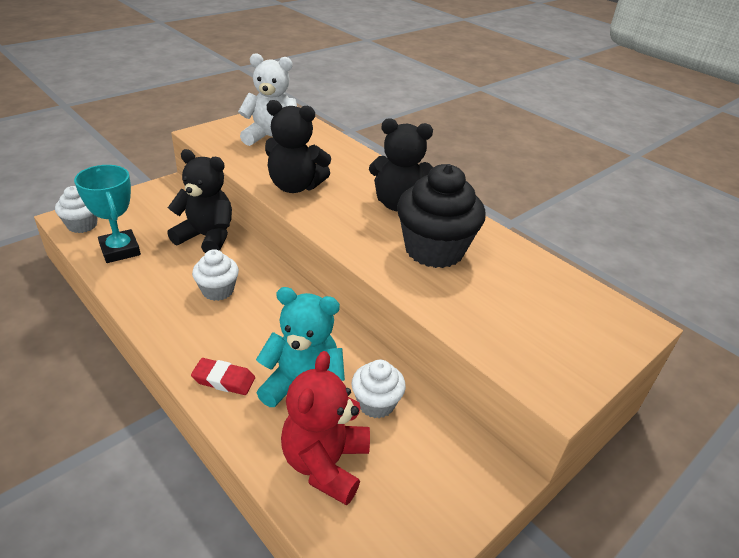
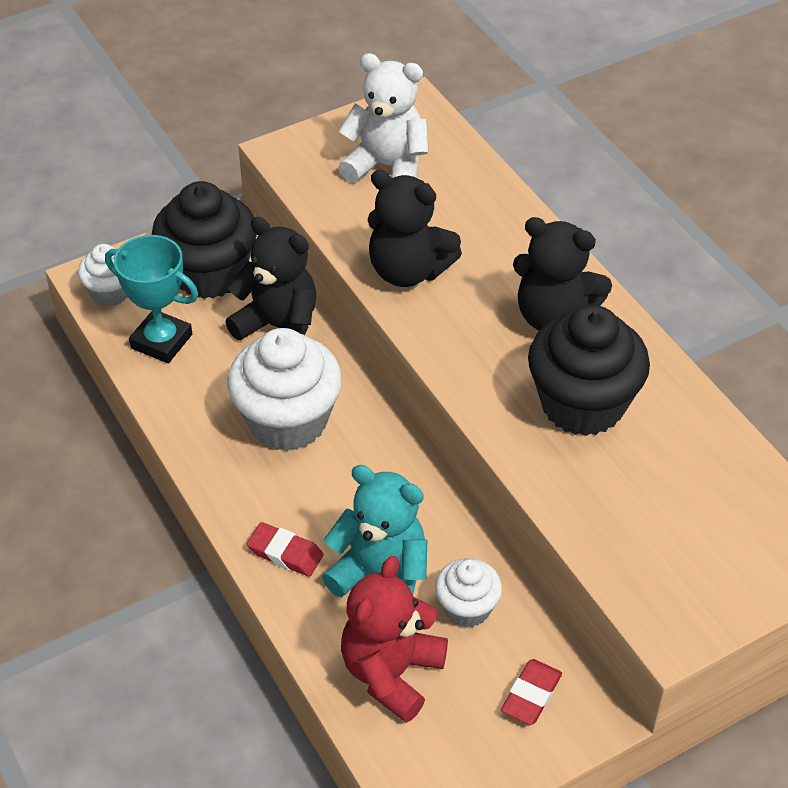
camera: 15 degrees right, 10 degrees up
turquoise trophy [74,165,141,263] -> turquoise trophy turned 45 degrees counterclockwise [105,235,198,363]
white cupcake [192,249,239,301] -> white cupcake [227,328,342,451], size x1.86
none -> black cupcake [152,181,257,299]
none -> red eraser [501,659,562,725]

